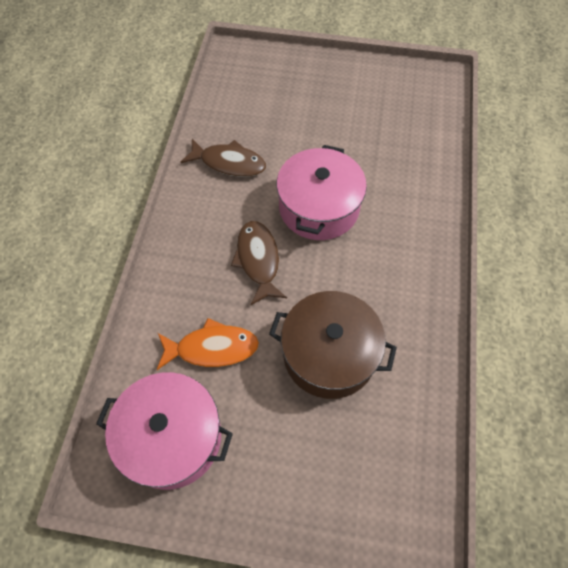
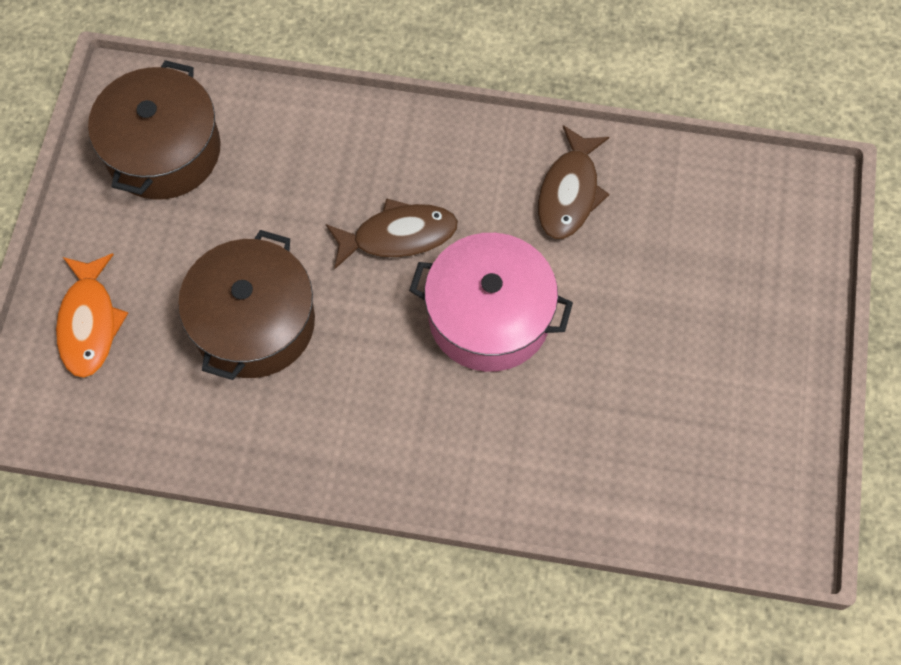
camera: 90 degrees right, 5 degrees up
pink pot [96,372,233,490] -> brown pot [88,60,221,200]
orange fish [157,318,259,370] -> orange fish moved to [56,253,128,378]

